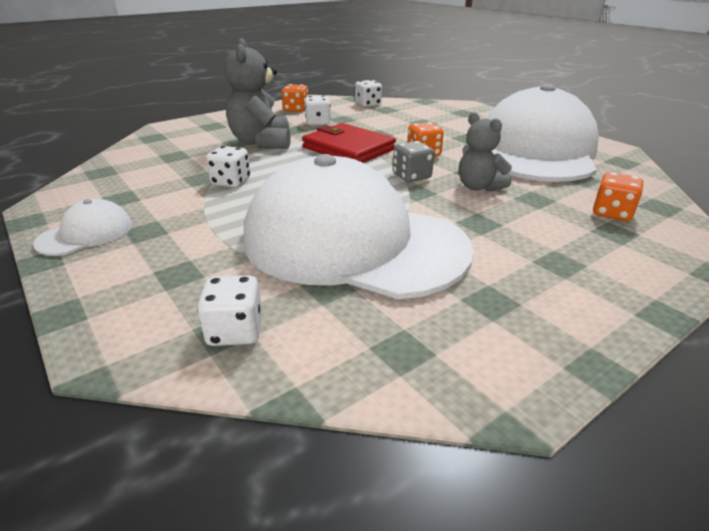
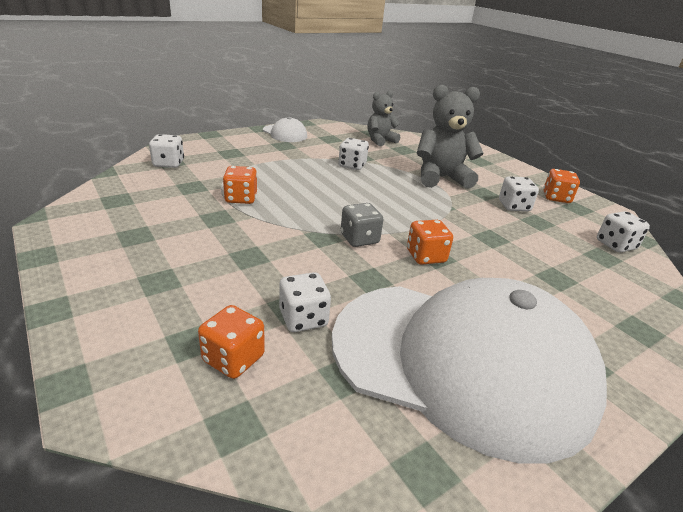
camera: 90 degrees right, 0 degrees up
white cap [244,154,474,299] -> orange dice [223,166,257,204]
red wallet [302,123,396,163] -> none
grey teddy bear [459,112,512,192] -> grey teddy bear moved to [367,90,400,146]
none -> white dice [279,272,331,332]

